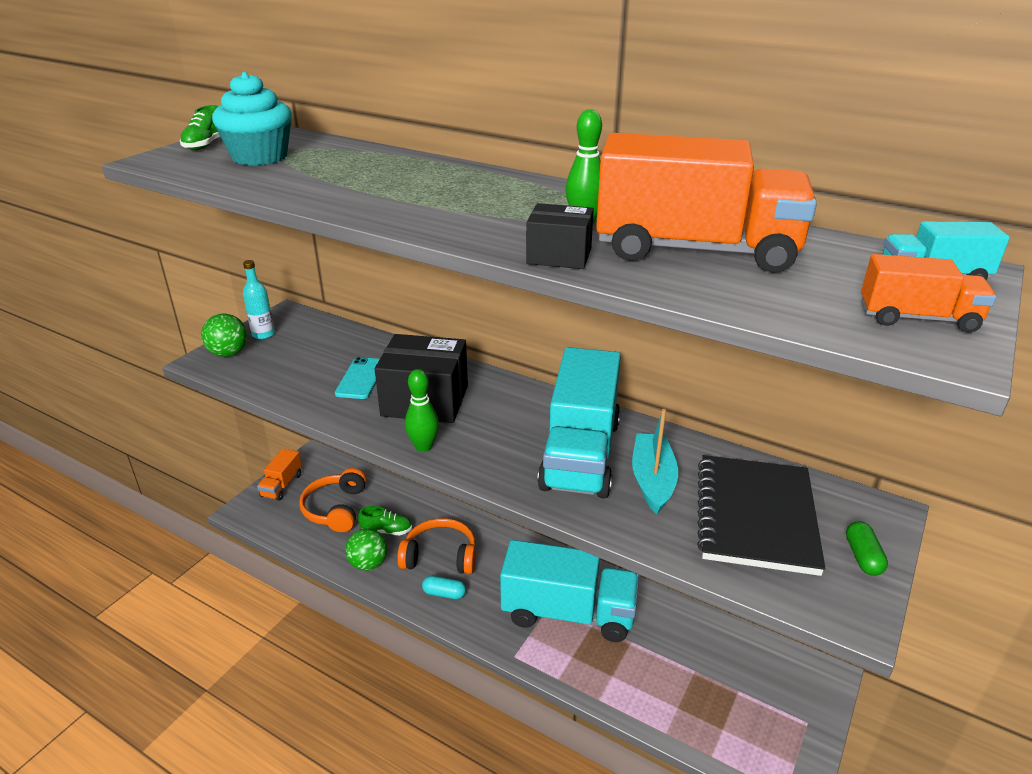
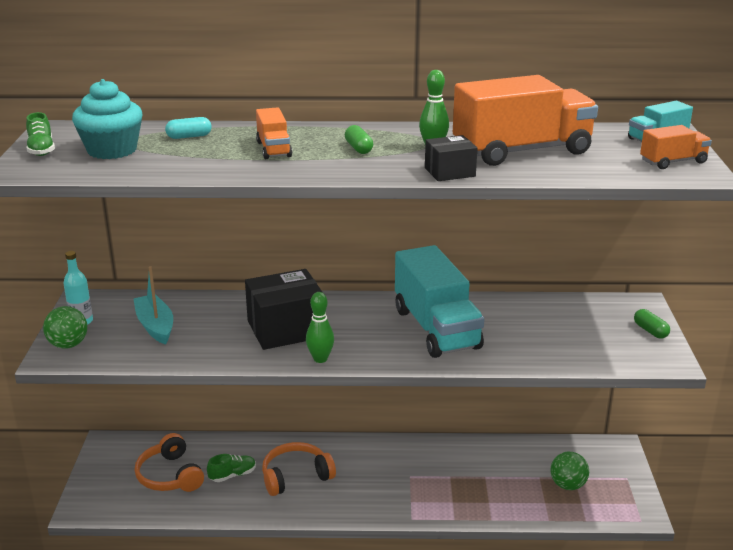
camera: 30 degrees left, 5 degrees down
orange truck [257,449,302,501] -> orange truck moved to [256,107,292,159]
turquoise phone [335,357,380,399] -> none
green ball [345,528,388,571] -> green ball moved to [550,452,589,490]
turquoise capsule [422,576,466,599] -> turquoise capsule moved to [165,117,212,139]
turquoise truck [500,540,639,642] -> none
turquoise boat [632,409,678,514] -> turquoise boat moved to [134,266,173,345]
black notebook [697,455,826,576] -> none
none -> green capsule [345,125,373,154]

